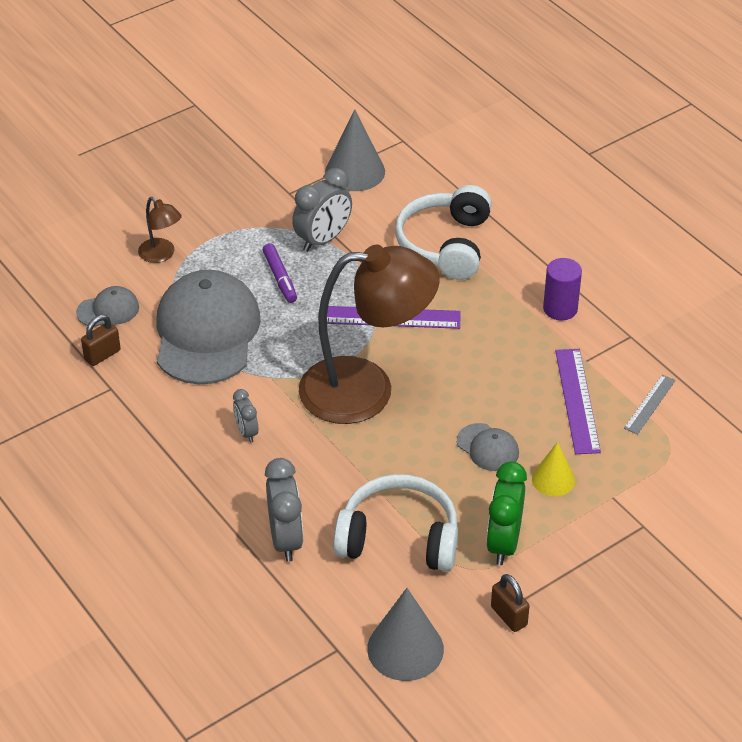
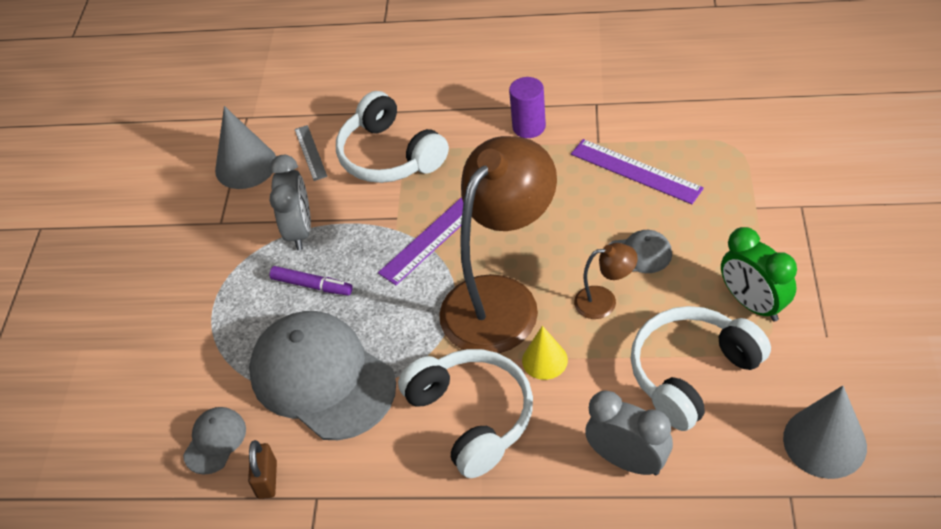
camera: 45 degrees left, 5 degrees up
brown lamp [138,197,182,263] -> brown lamp moved to [574,243,638,319]
grey clock [233,389,258,443] -> white headphones [398,349,533,478]
brown padlock [491,574,530,632] -> none
yellow cone [532,442,575,496] -> yellow cone moved to [522,326,568,380]
grey ruler [624,375,676,434] -> grey ruler moved to [295,125,327,181]

